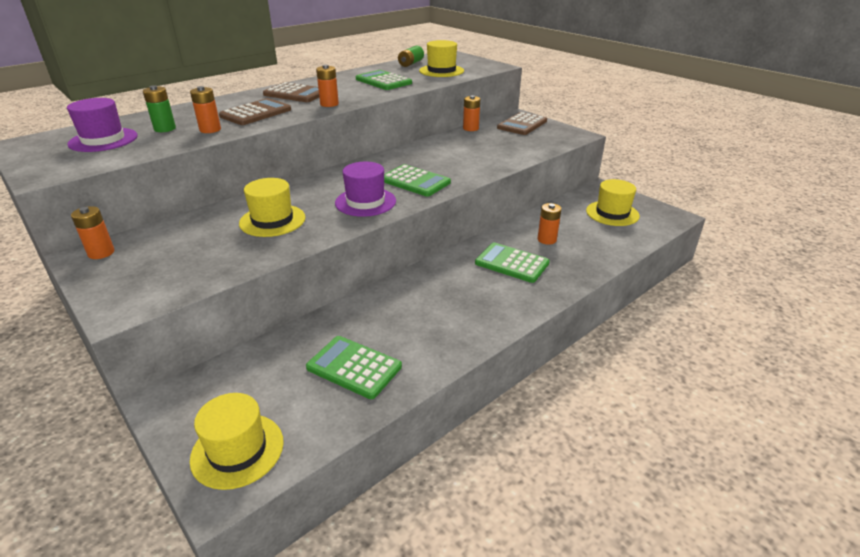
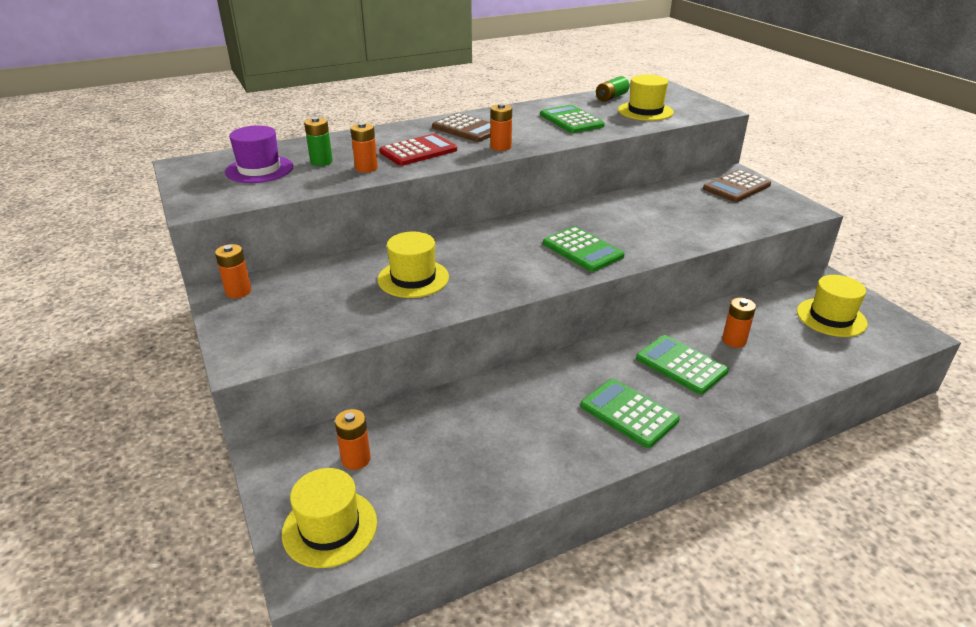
camera: 15 degrees right, 0 degrees up
brown calculator [219,98,291,125] -> red calculator [379,134,457,166]
green calculator [306,336,402,399] -> green calculator moved to [580,378,680,448]
purple hat [335,162,396,217] -> none
orange battery [463,95,480,131] -> orange battery moved to [335,409,371,470]

